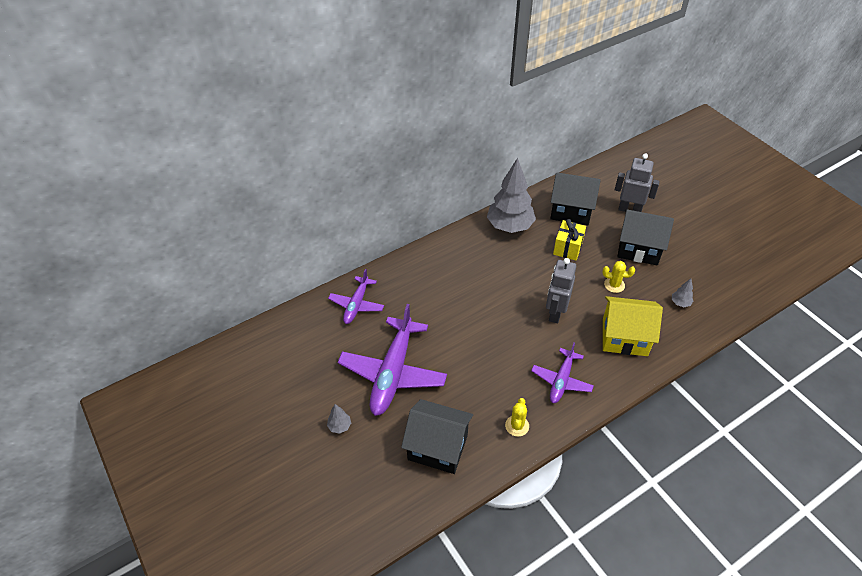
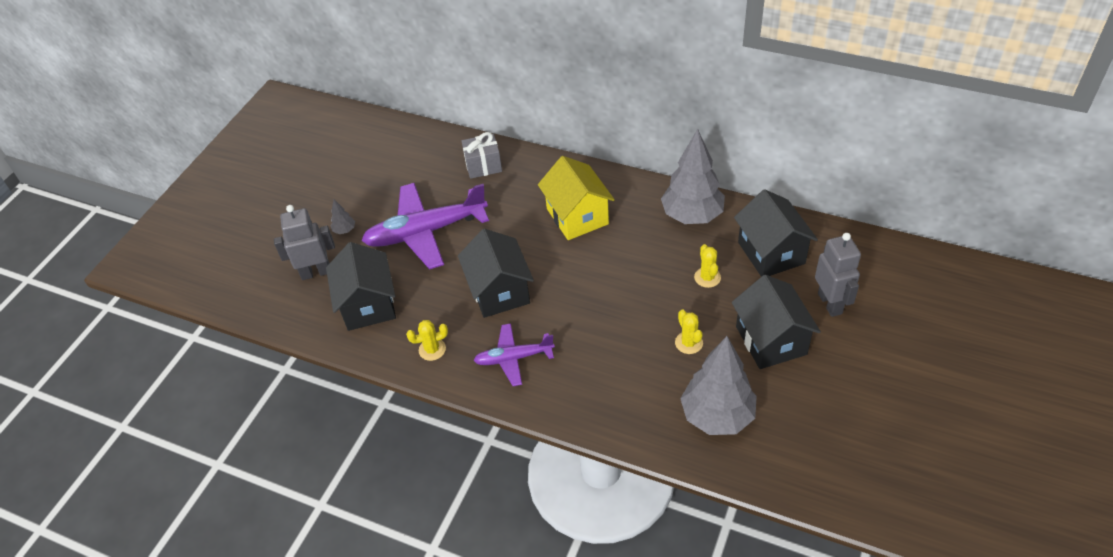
camera: 60 degrees right, 0 degrees up
purple plane [328,269,384,324] -> grey gift [462,132,502,179]
grey robot [546,258,576,323] -> grey robot moved to [274,205,335,280]
yellow gift [553,219,586,261] -> yellow cactus [694,244,721,288]
yellow house [603,296,663,356] -> yellow house moved to [538,156,615,240]
grey tree [672,278,693,307] -> grey tree [680,336,757,435], size x2.48
none -> black house [458,229,534,318]

